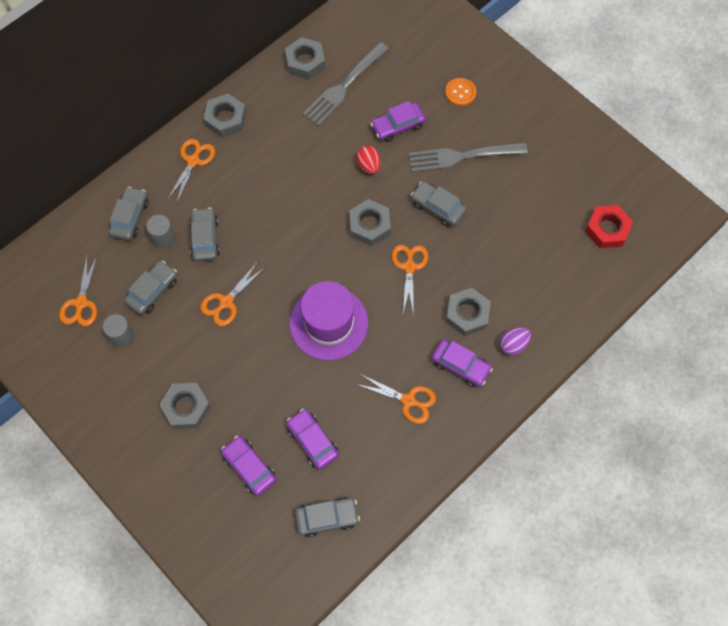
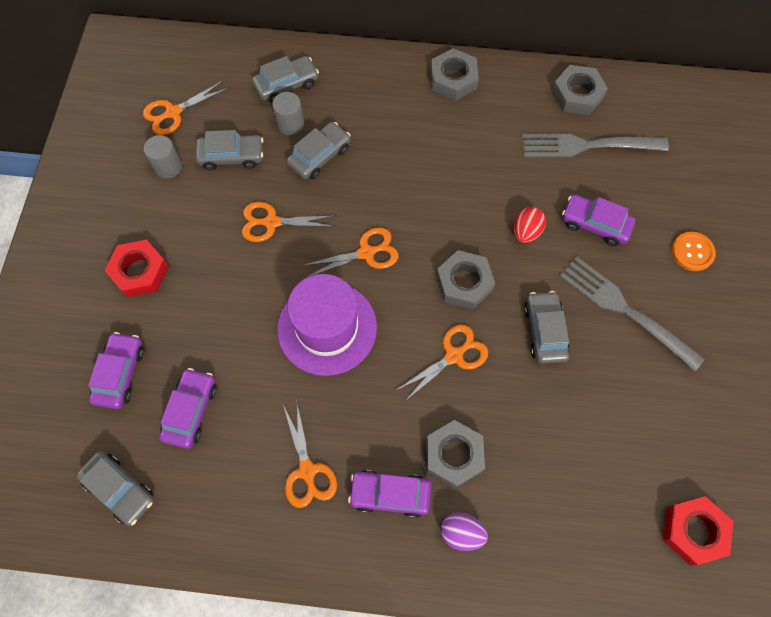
camera: 50 degrees right, 0 degrees up
grey nut [159,383,211,429] -> red nut [104,240,169,298]
orange scissors [167,139,215,203] -> orange scissors moved to [302,227,399,278]
purple car [431,339,493,387] -> purple car turned 105 degrees clockwise [348,470,431,518]

